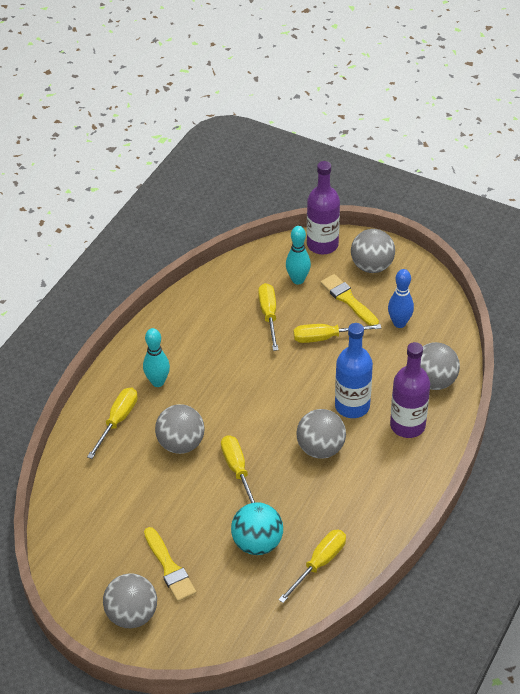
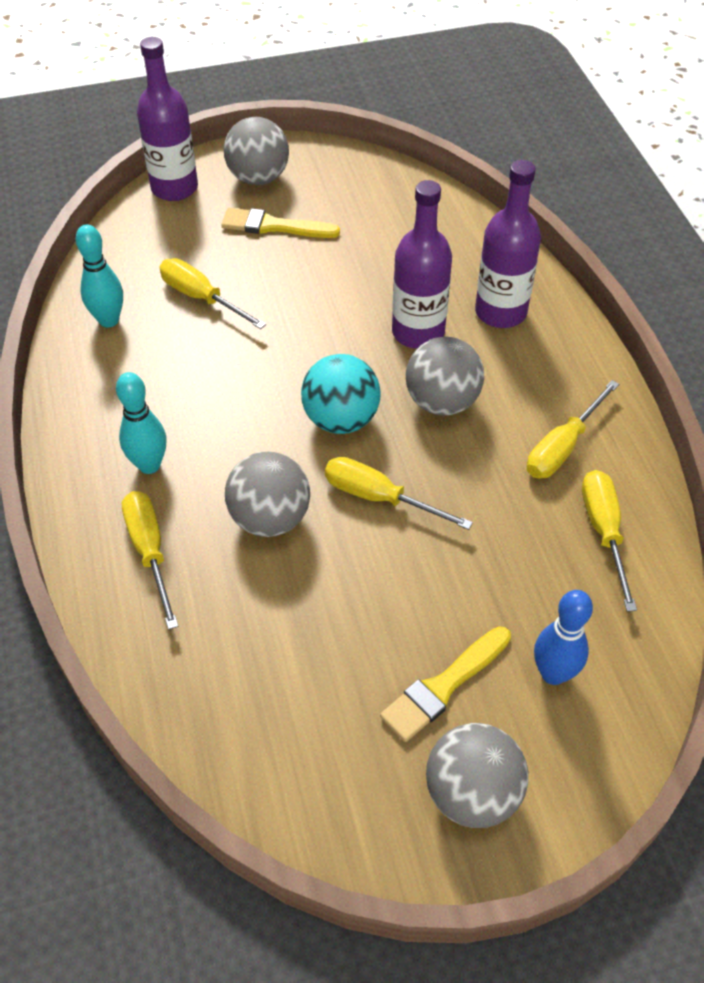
camera: 45 degrees left, 5 degrees up
yellow brush [144,527,196,602] -> yellow brush turned 120 degrees clockwise [380,626,511,742]
turquoise ball [231,502,283,555] -> turquoise ball moved to [301,354,381,434]
turquoise bowling pin [286,226,311,285] -> turquoise bowling pin moved to [75,225,123,327]
yellow screwdriver [293,324,381,343] -> yellow screwdriver moved to [527,380,619,479]
blue bottle [335,323,373,418] -> purple bottle [392,180,452,349]
blue bowling pin [388,269,414,328] -> blue bowling pin moved to [534,590,593,685]
grey ball [421,342,460,390] -> none

